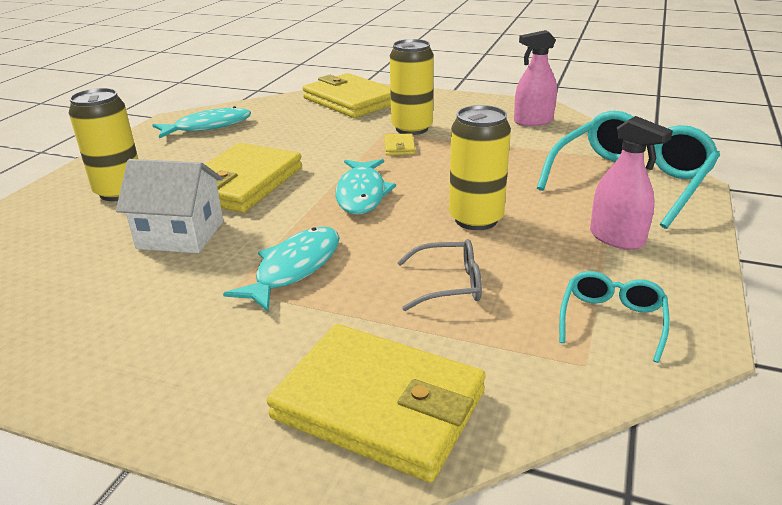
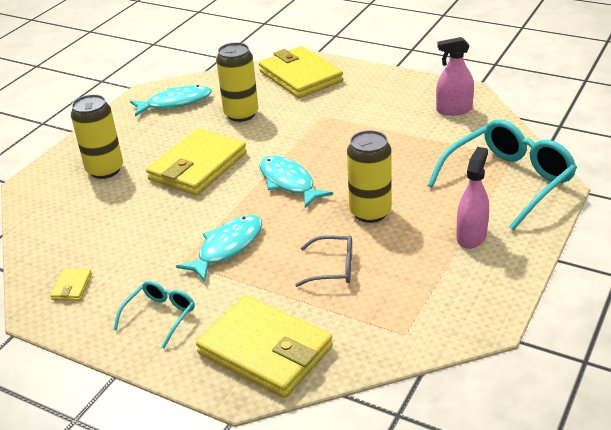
camera: 10 degrees right, 5 degrees up
white house [116,159,223,253] -> none
turquoise fish [335,159,396,215] -> turquoise fish turned 135 degrees clockwise [259,156,333,208]
yellow wallet [384,133,415,155] -> yellow wallet moved to [50,269,92,301]
yellow can [390,39,434,135] -> yellow can moved to [216,42,259,122]
turquoise glasses [559,271,670,363] -> turquoise glasses moved to [113,281,195,349]
pink spray bottle [590,116,673,250] -> pink spray bottle turned 120 degrees counterclockwise [456,147,489,249]

